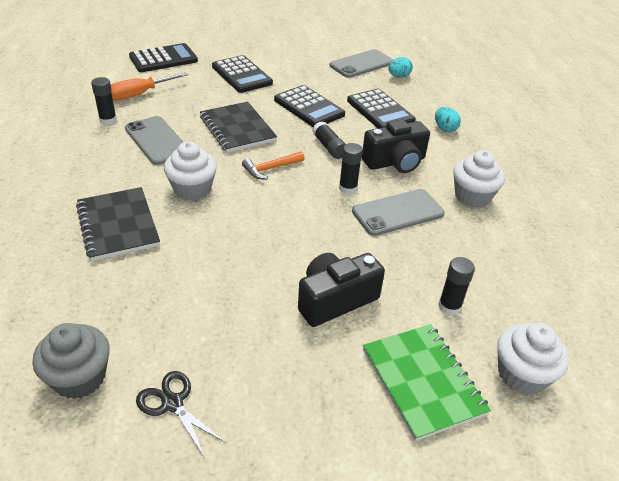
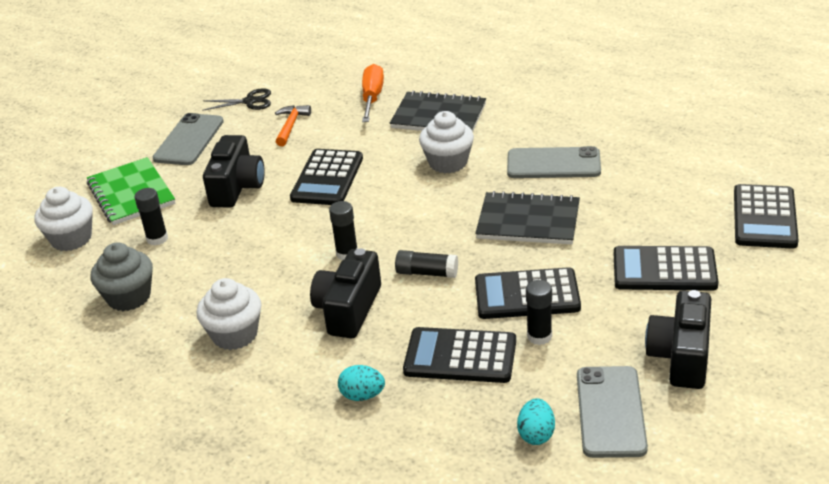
camera: 135 degrees right, 5 degrees down
grey cupcake [32,323,110,399] -> grey cupcake moved to [91,242,153,311]
black glue stick [91,77,117,125] -> black glue stick moved to [526,280,552,345]
orange screwdriver [111,72,188,101] -> orange screwdriver moved to [362,64,384,122]
orange hammer [242,151,305,180] -> orange hammer moved to [275,105,311,146]
grey phone [352,189,445,236] -> grey phone moved to [153,113,224,165]
green notebook [363,324,491,441] -> green notebook turned 45 degrees clockwise [87,157,175,225]
none -> black calculator [290,149,363,205]
none -> black camera [645,290,711,389]

